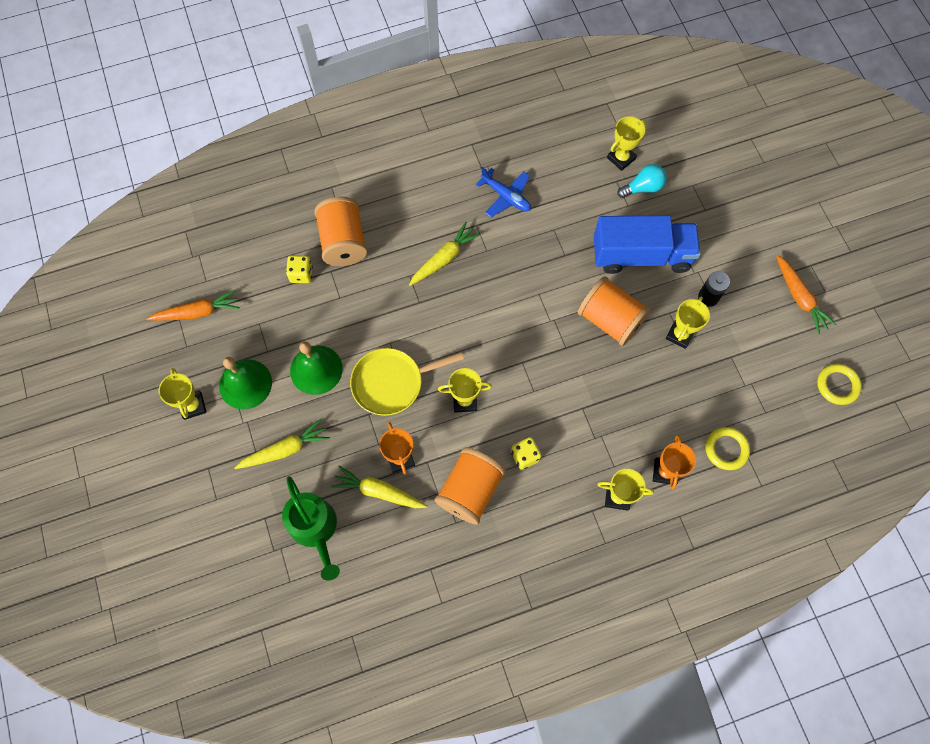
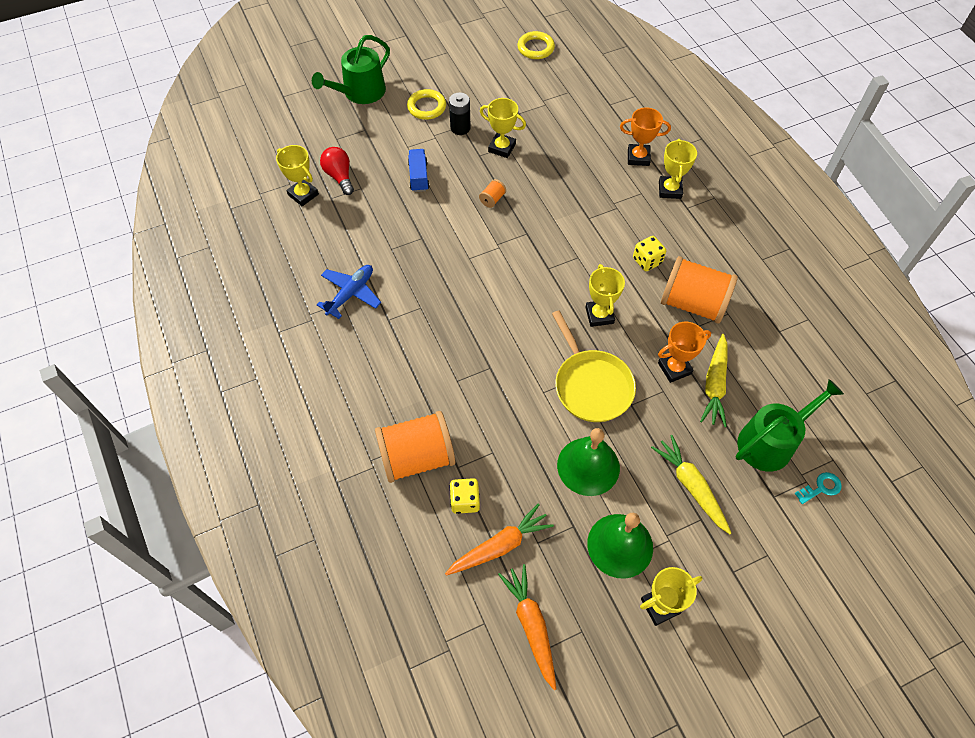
camera: 95 degrees left, 10 degrees down
yellow carrot [409,222,481,286] -> none
orange spool [578,276,650,346] -> orange spool [479,179,506,208], size x0.40
blue truck [594,215,701,274] -> blue truck [408,149,430,192], size x0.45
turquoise light bulb [617,164,667,198] -> red light bulb [320,147,354,195]
yellow ring [705,427,750,470] -> yellow ring moved to [407,89,446,120]
orange carrot [776,255,837,334] -> orange carrot moved to [445,503,554,576]
none -> green watering can [312,35,390,104]
none -> turquoise key [794,472,842,504]

